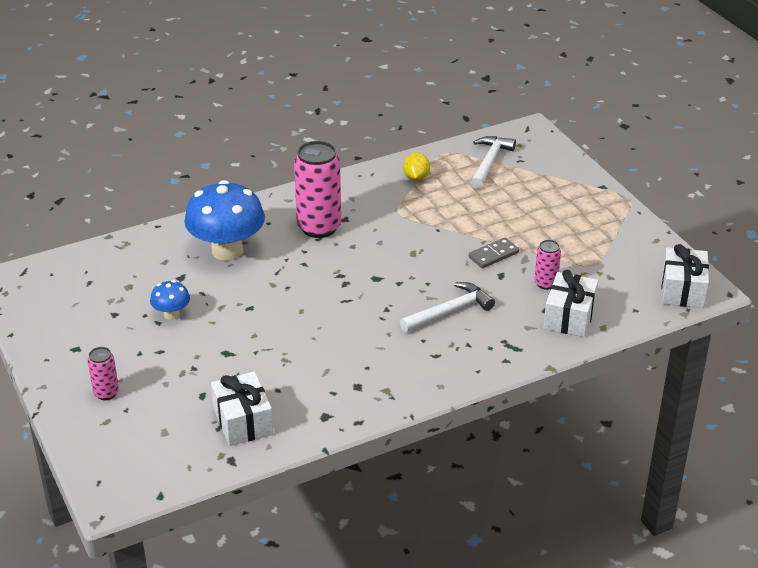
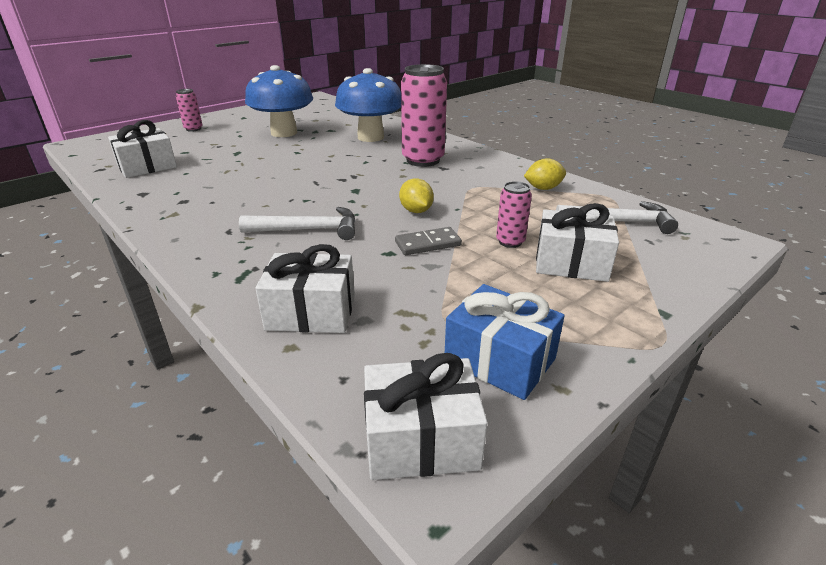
camera: 75 degrees right, 5 degrees down
blue mushroom [150,280,190,320] -> blue mushroom [245,65,313,137], size x2.11
white hammer [400,282,495,332] -> white hammer turned 45 degrees counterclockwise [239,207,356,240]
grey domino [469,238,519,268] -> grey domino turned 60 degrees counterclockwise [395,227,462,255]
pink can [535,240,561,290] -> pink can moved to [496,181,532,248]
none -> yellow lemon [399,178,434,213]
none -> blue gift [445,284,565,400]
none -> white gift [536,203,619,282]

